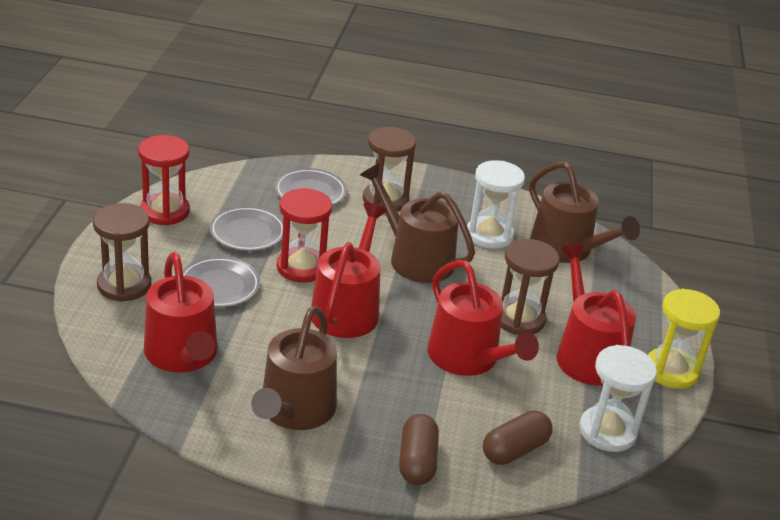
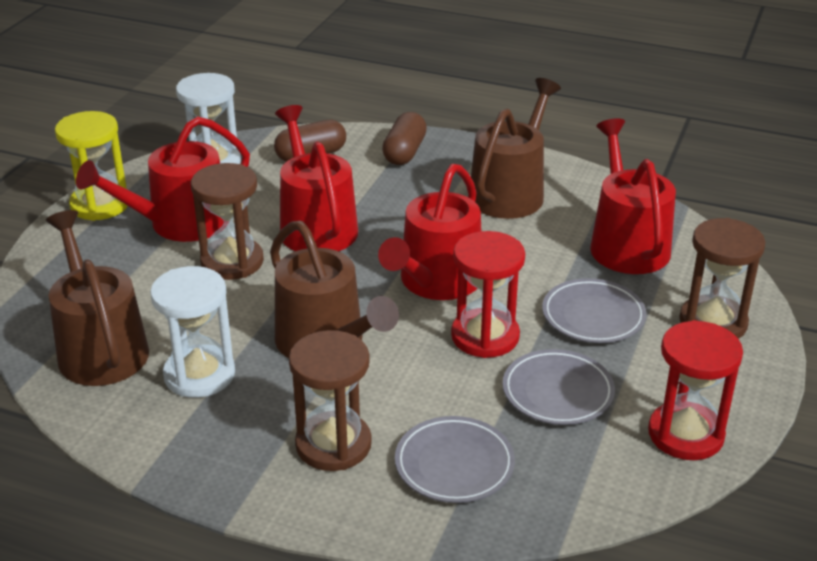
camera: 165 degrees left, 0 degrees up
red watering can [557,244,636,386] -> red watering can turned 60 degrees clockwise [76,116,250,242]

